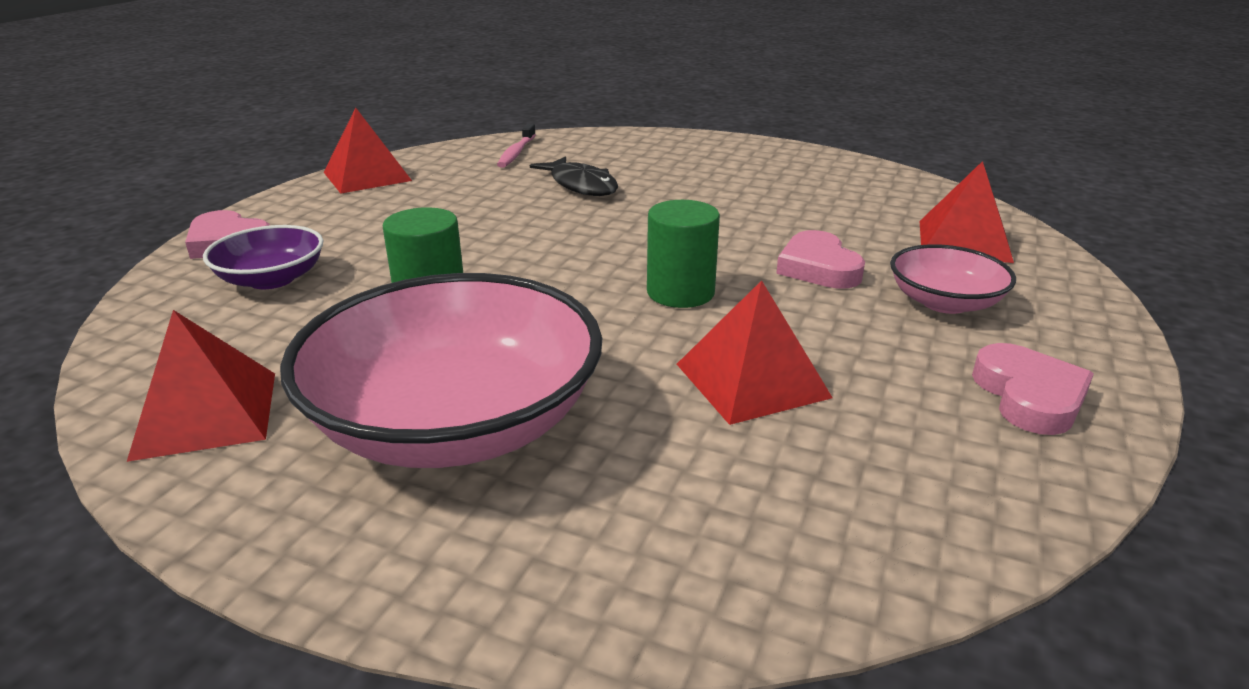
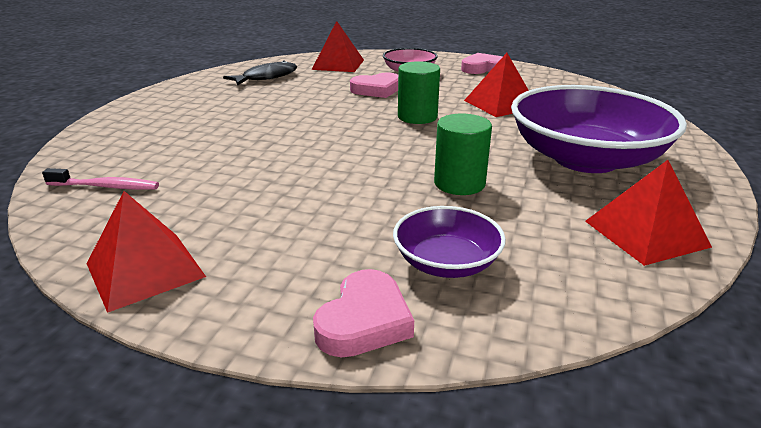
camera: 95 degrees left, 0 degrees up
pink bowl [280,273,602,468] -> purple bowl [511,85,687,173]
black fish [530,156,618,196] -> black fish moved to [223,61,297,85]

